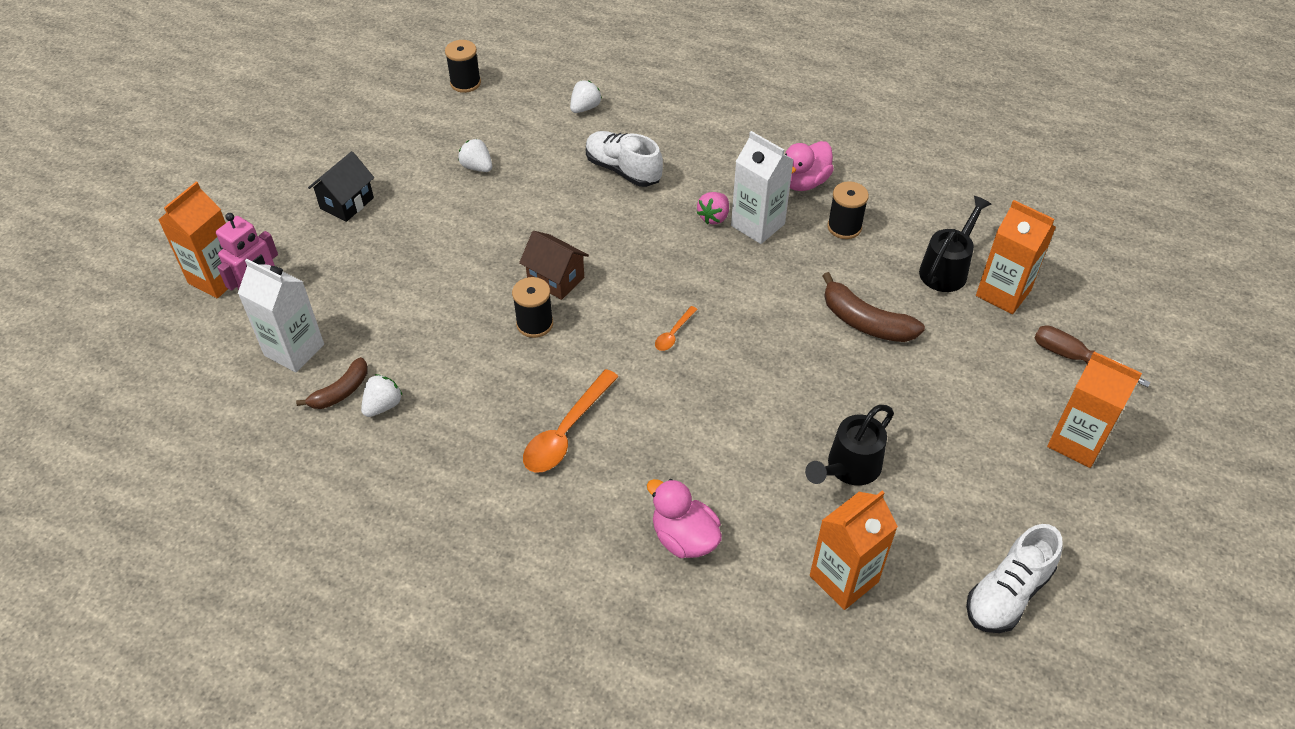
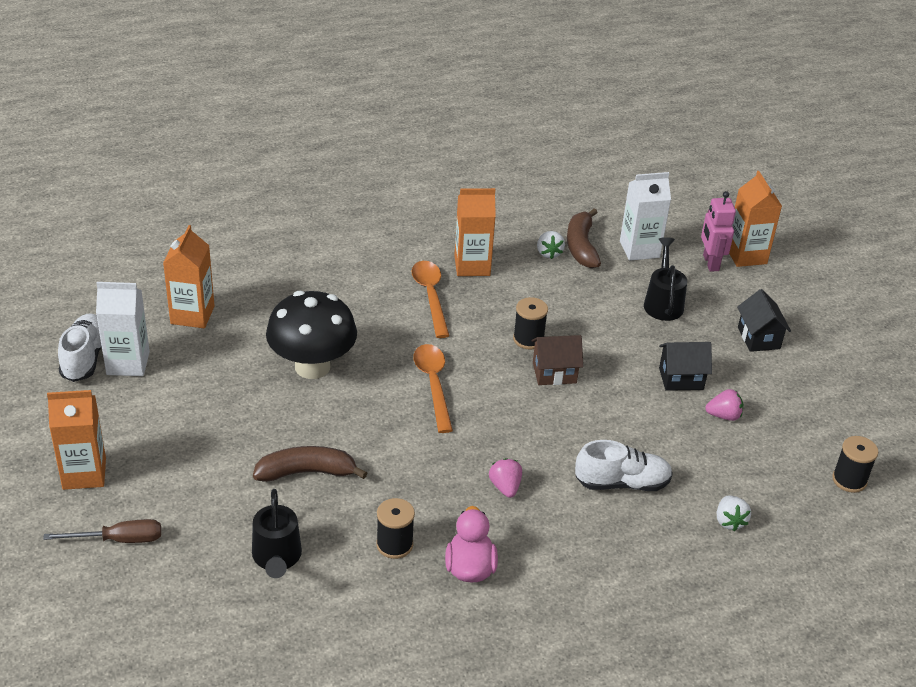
camera: 135 degrees right, 10 degrees down
brown banana [296,357,368,409] -> brown banana [567,208,601,268], size x1.52
white strawberry [458,139,492,172] -> pink strawberry [705,389,743,421]
pink duck [647,479,722,558] -> none
orange spoon [655,306,698,351] -> orange spoon [413,344,453,433], size x2.00
white carton [731,131,794,244] -> white carton moved to [96,282,150,376]
black watering can [805,405,894,485] -> black watering can moved to [644,237,687,321]
orange carton [976,200,1056,314] -> orange carton moved to [454,188,496,276]
none -> black mushroom [266,291,357,379]
none -> black house [659,342,712,391]

